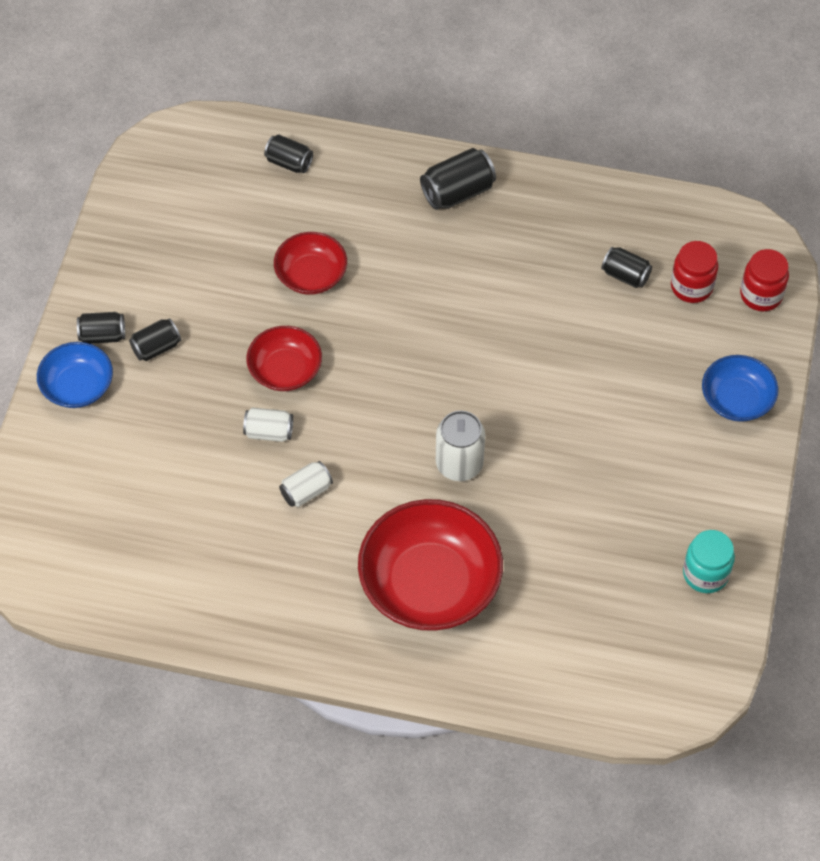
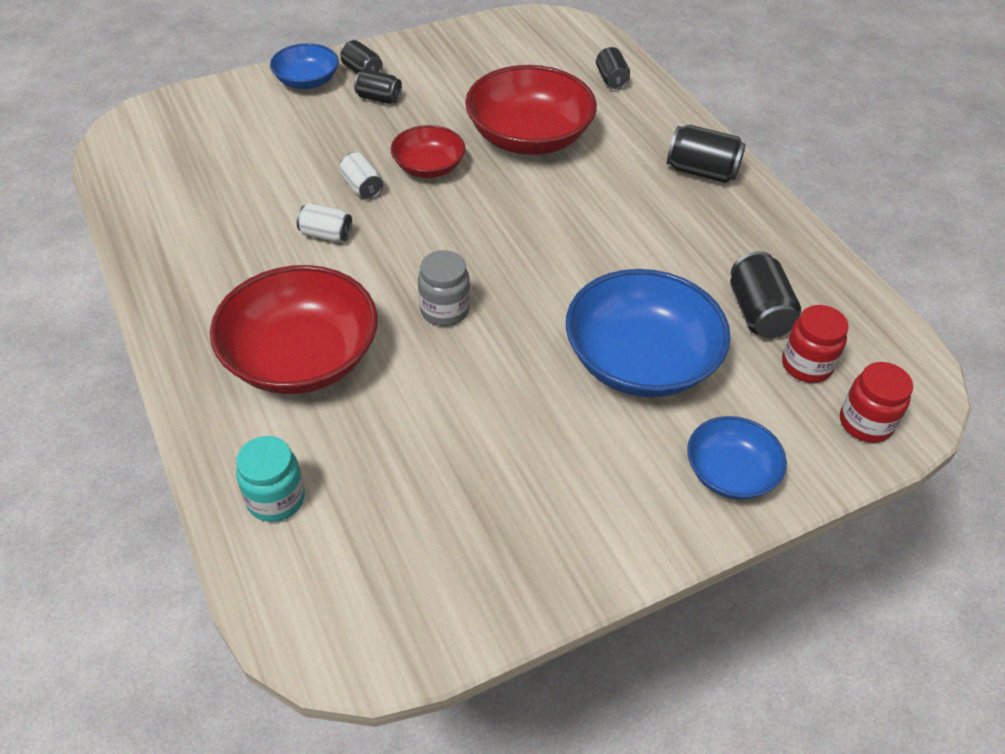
camera: 50 degrees right, 10 degrees down
red bowl [274,232,347,295] -> red bowl [465,65,597,155], size x1.80
white can [436,411,485,481] -> grey jar [418,250,470,326]
black can [601,247,652,288] -> black can [730,251,801,338], size x1.54
turquoise jar [683,530,735,593] -> turquoise jar moved to [236,436,305,522]
none -> blue bowl [566,269,731,397]

